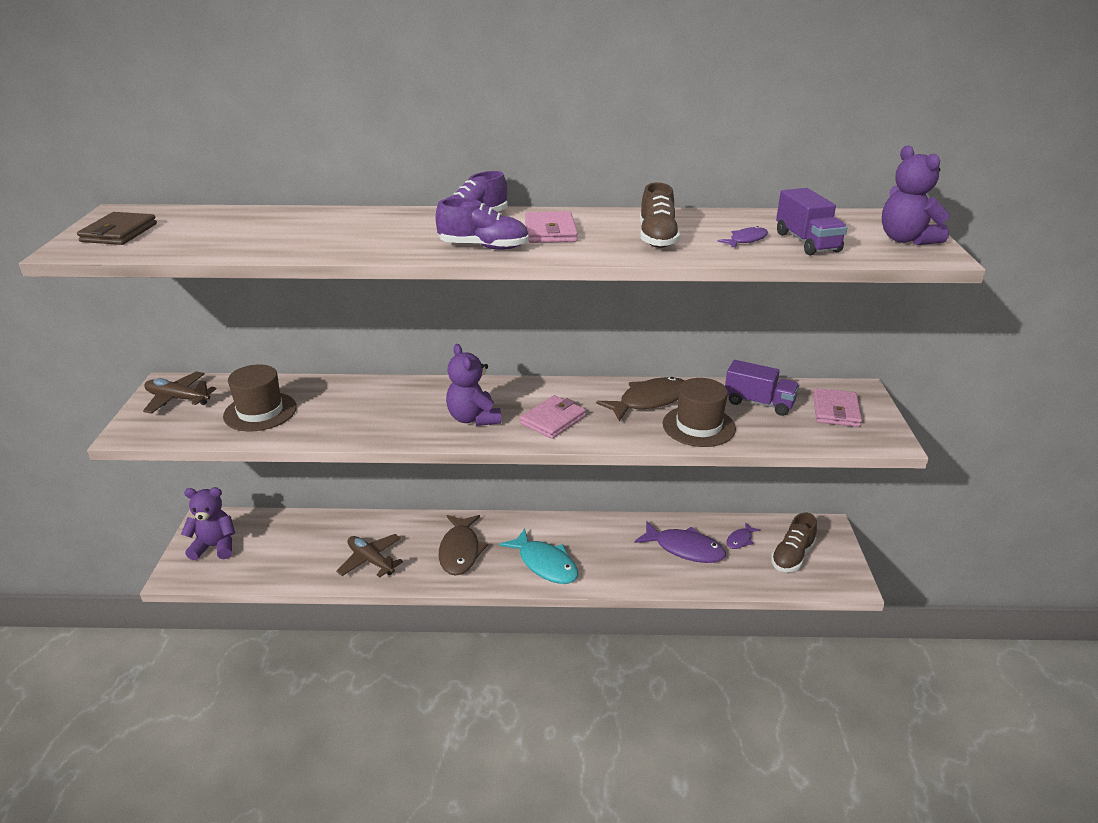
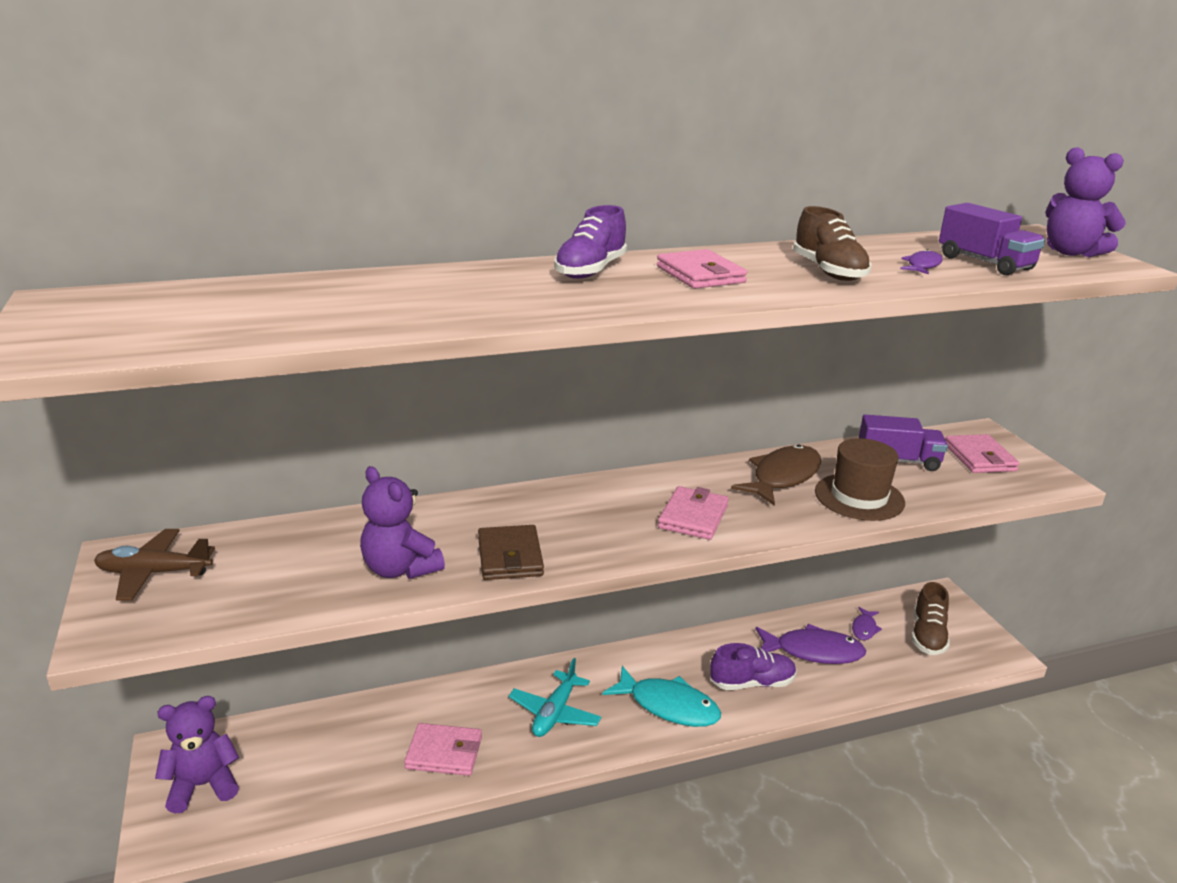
camera: 20 degrees left, 5 degrees down
brown wallet [77,212,157,245] -> brown wallet moved to [478,525,544,580]
brown hat [223,364,297,431] -> none
brown plane [336,534,403,578] -> pink wallet [404,723,482,776]
purple shoe [435,198,529,250] -> purple shoe moved to [710,643,797,690]
brown fish [439,515,488,576] -> turquoise plane [509,658,601,737]
purple teddy bear [446,344,501,426] -> purple teddy bear moved to [360,466,445,579]

